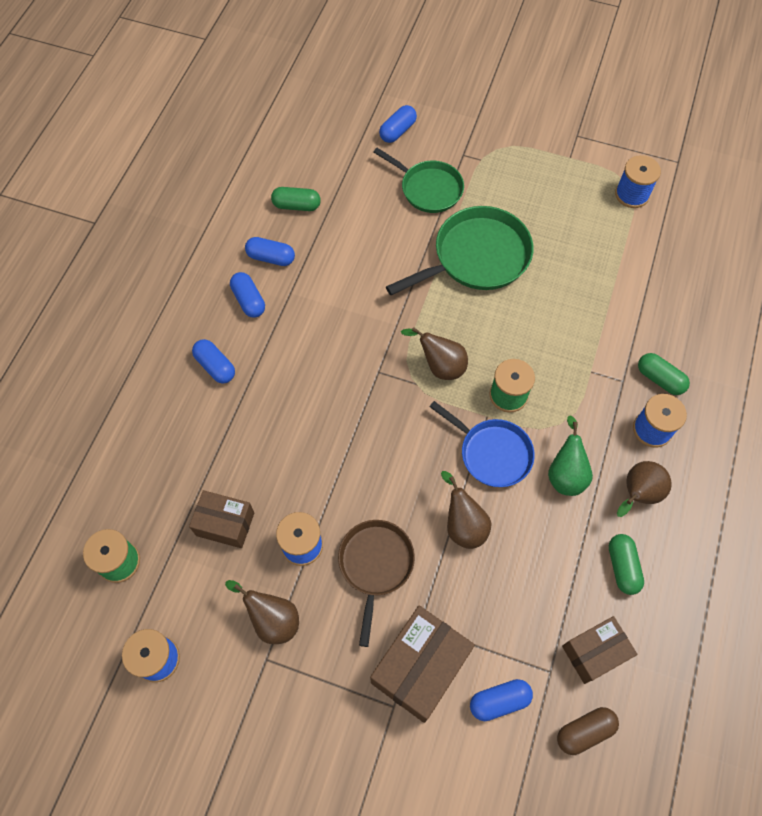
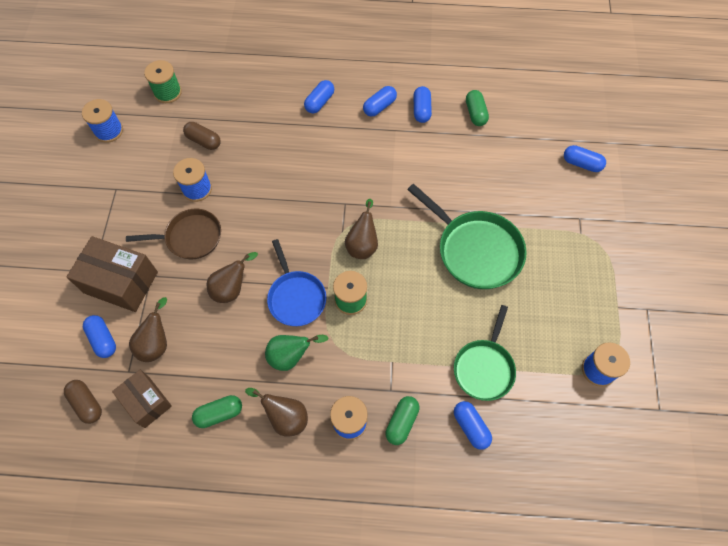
camera: 75 degrees right, 0 degrees up
brown box [189,490,254,548] -> brown capsule [183,122,221,150]
brown pear [225,580,299,644] -> brown pear moved to [129,297,167,362]
green pan [374,148,464,213] -> green pan moved to [454,305,516,401]
blue pan [430,401,535,487] -> blue pan turned 45 degrees counterclockwise [267,239,326,326]
none -> blue capsule [454,401,492,450]

